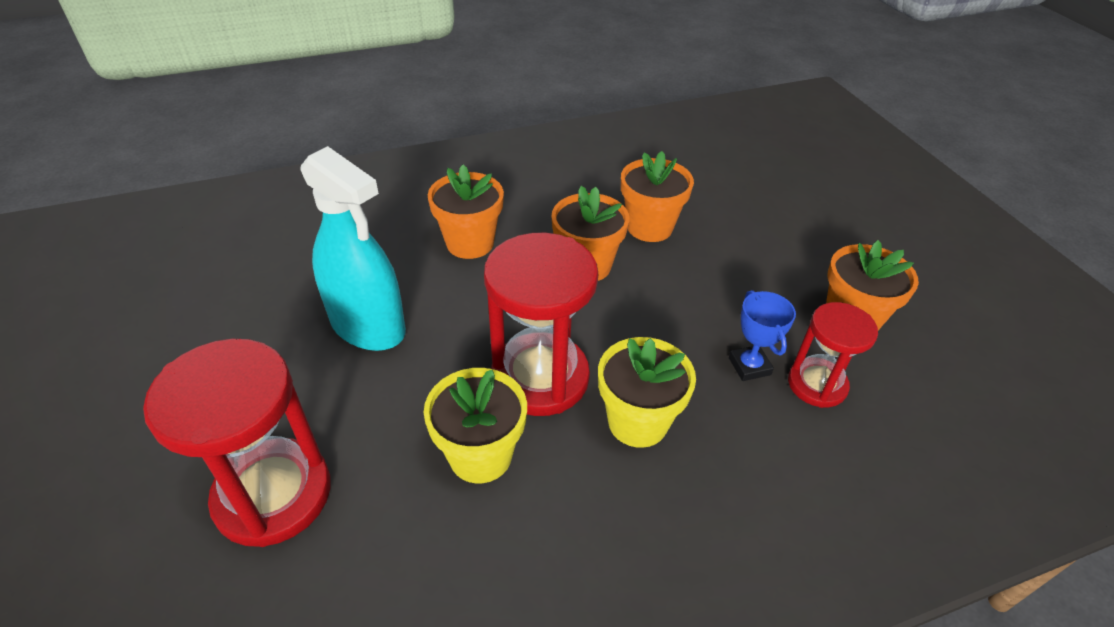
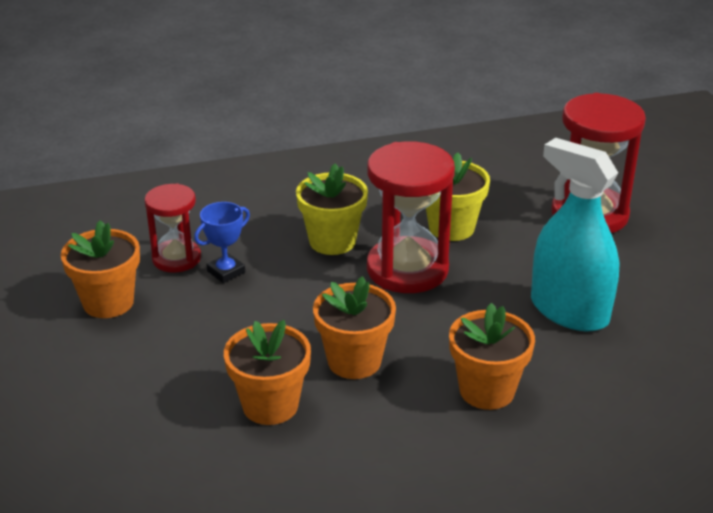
camera: 175 degrees left, 10 degrees down
blue trophy [729,290,796,381] -> blue trophy turned 60 degrees clockwise [194,202,250,283]

